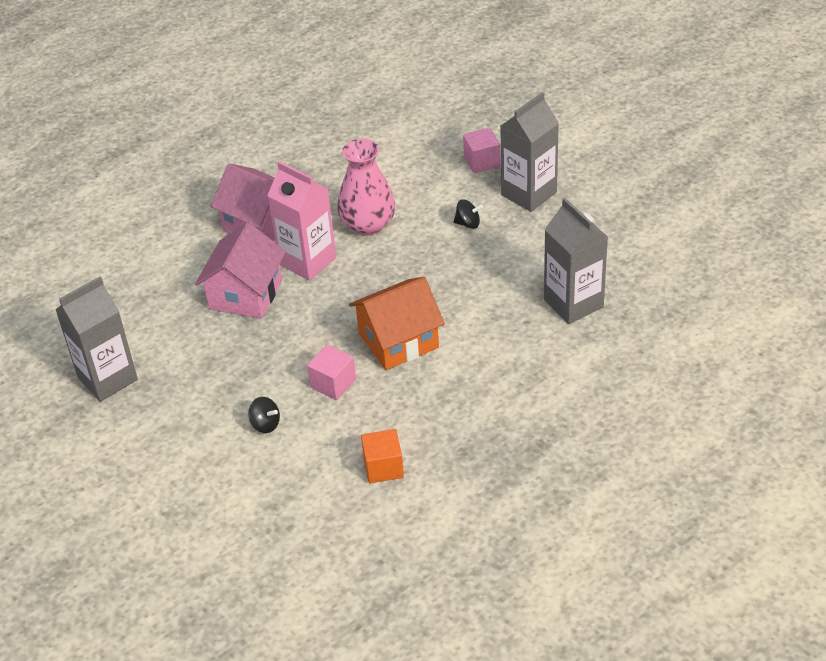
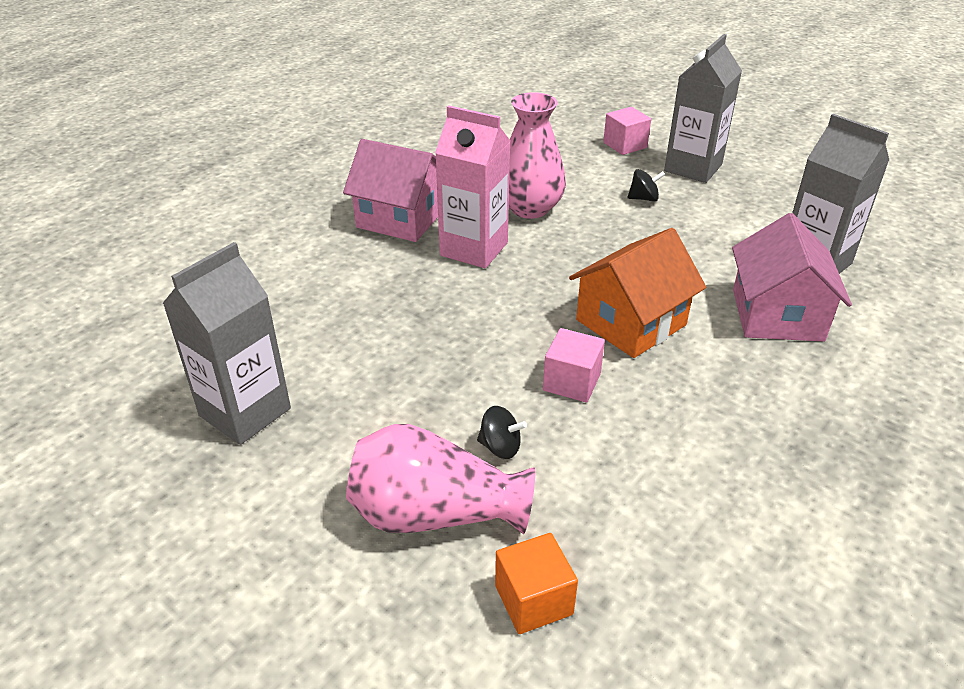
camera: 15 degrees left, 5 degrees down
pink house [195,222,286,319] -> pink house moved to [732,213,852,342]
orange cube [361,429,404,483] -> orange cube moved to [495,533,578,634]
none -> pink vase [346,424,535,534]

